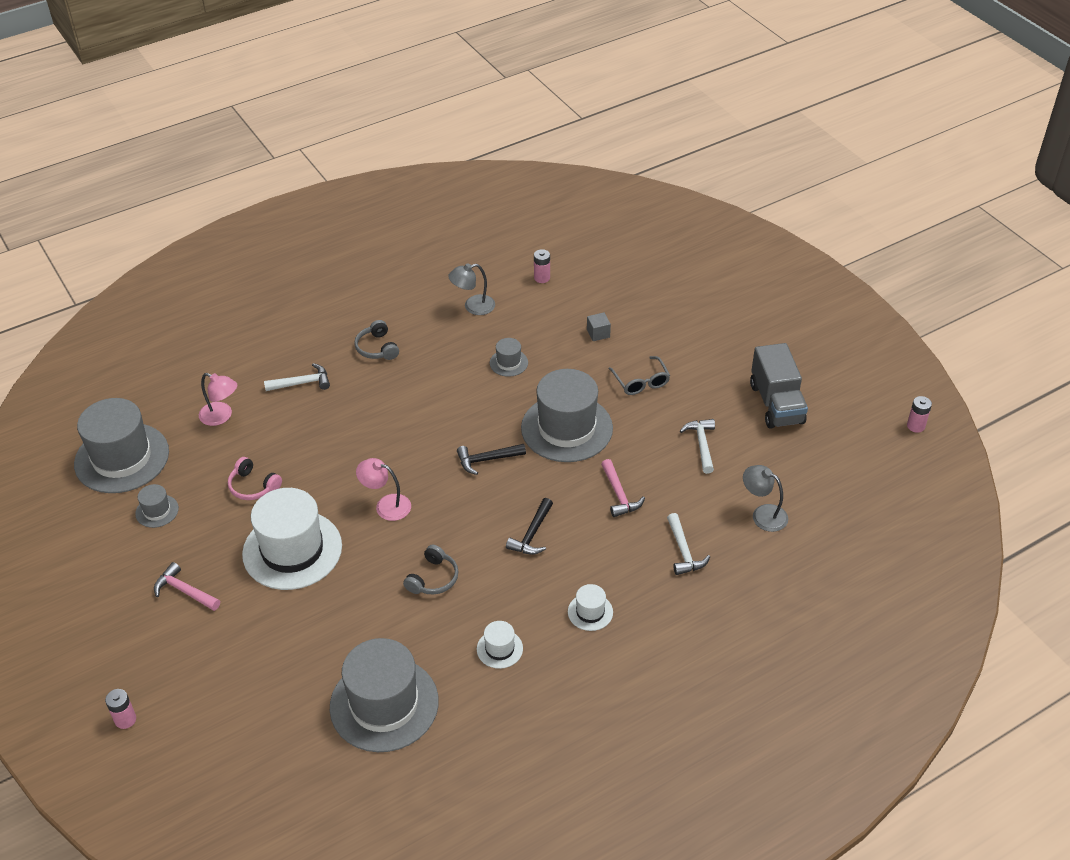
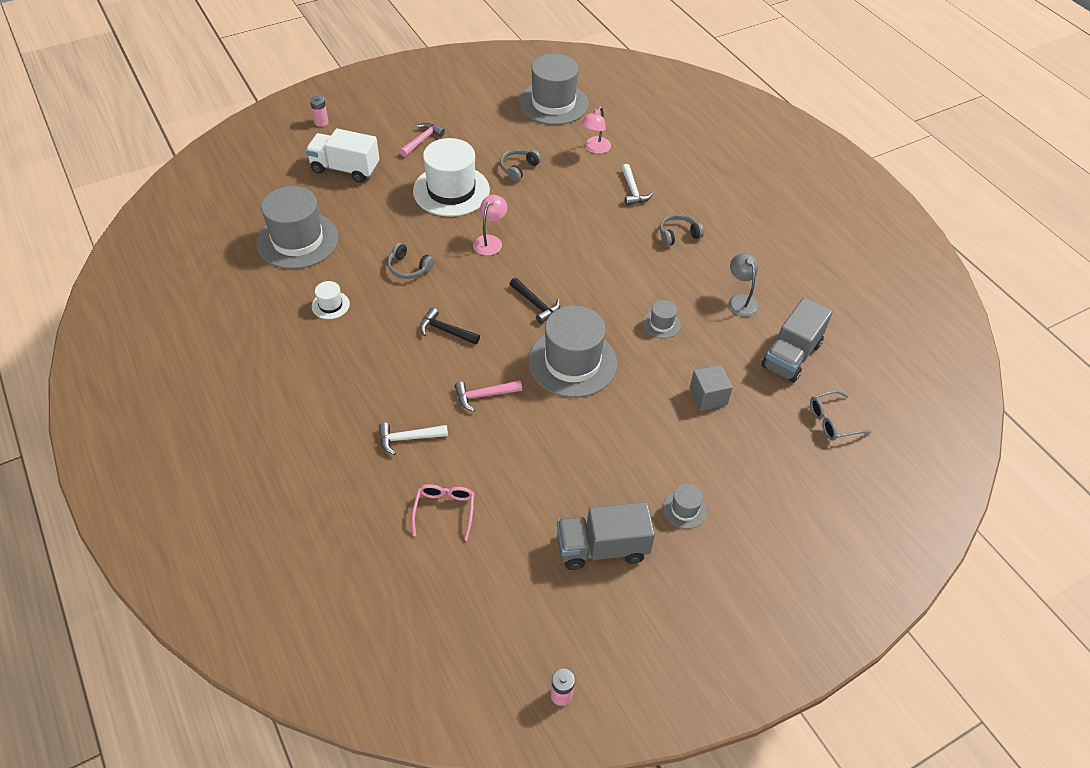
camera: 90 degrees right, 5 degrees up
grey hat [135,484,179,528] -> grey hat moved to [663,484,707,529]
pink headphones [228,457,282,500] -> grey headphones [500,149,541,181]
black hammer [457,444,526,475] -> black hammer turned 150 degrees clockwise [510,278,560,324]
pink battery [534,249,550,283] -> grey truck [761,297,833,383]
white hat [568,584,613,631] -> none
grey cube [587,312,611,341] -> grey cube [690,365,733,411], size x1.52
grey glasses [609,356,670,395] -> grey glasses moved to [810,390,872,441]
white hammer [680,419,715,474] -> none
grey lamp [743,465,788,532] -> pink glasses [412,484,474,541]
none -> white truck [306,128,379,183]

